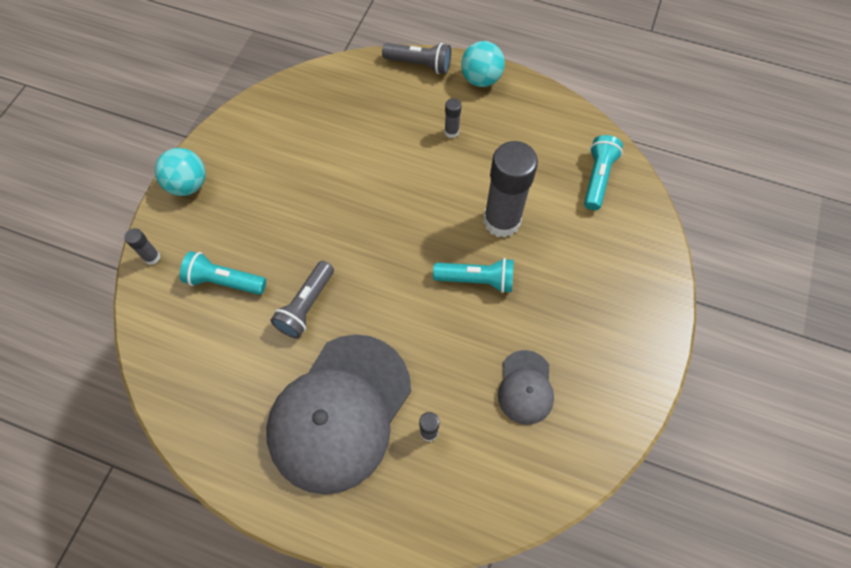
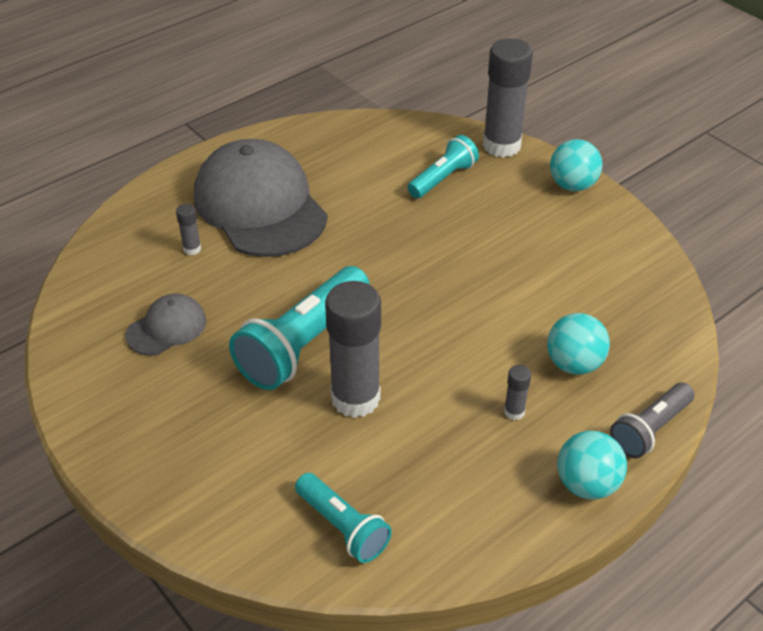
camera: 120 degrees right, 20 degrees down
grey glue stick [124,228,160,265] -> grey glue stick [483,38,533,158], size x2.37
grey flashlight [270,261,334,338] -> none
turquoise flashlight [433,258,514,293] -> turquoise flashlight [229,266,370,390], size x1.70
grey cap [498,350,554,425] -> grey cap turned 105 degrees clockwise [125,293,206,356]
none -> turquoise ball [547,313,610,375]

